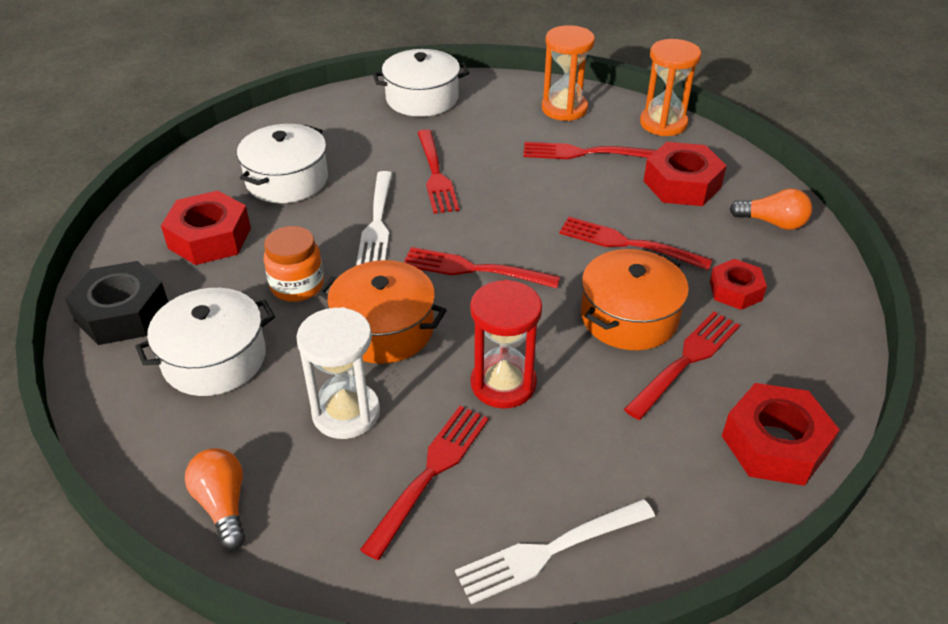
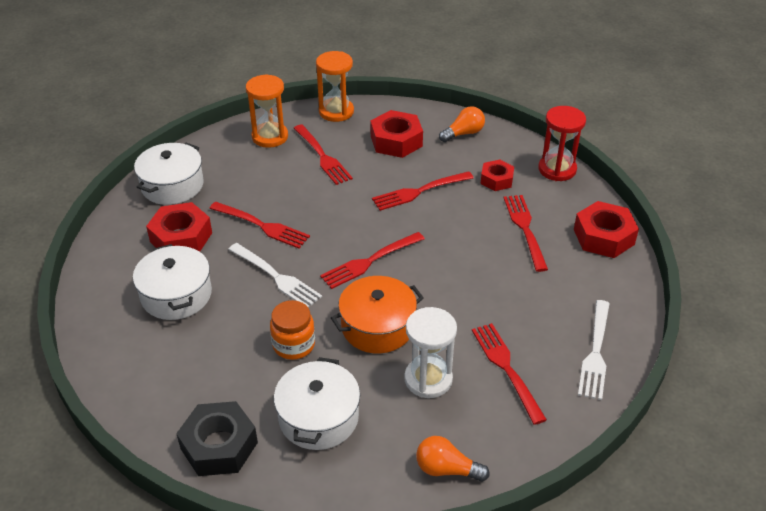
camera: 50 degrees left, 0 degrees up
red nut [161,191,251,265] -> red nut moved to [146,202,212,252]
red hourglass [470,280,542,409] -> red hourglass moved to [538,106,586,181]
red fork [523,142,657,159] -> red fork turned 75 degrees counterclockwise [294,124,353,185]
orange pot [581,249,689,350] -> none

